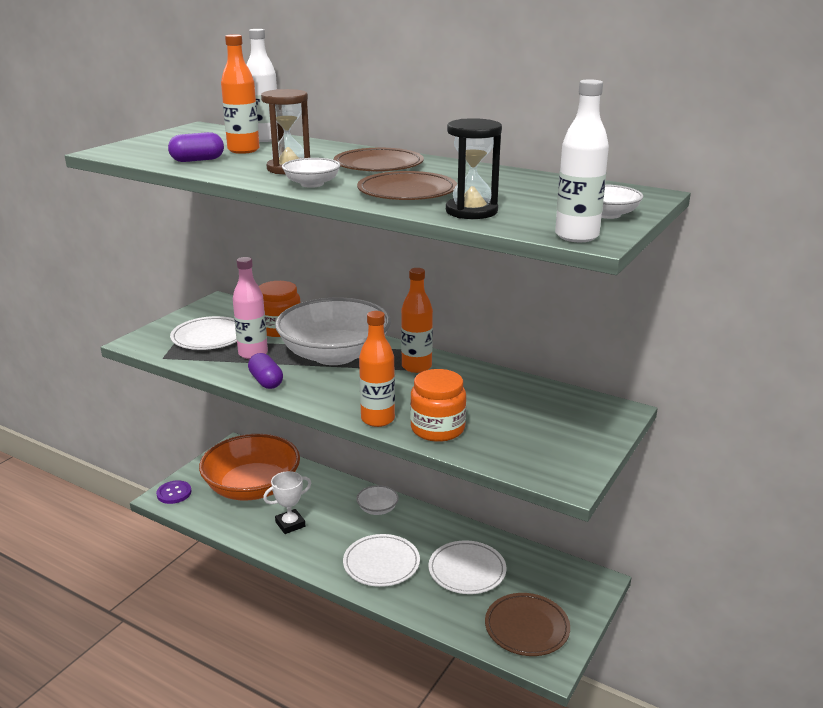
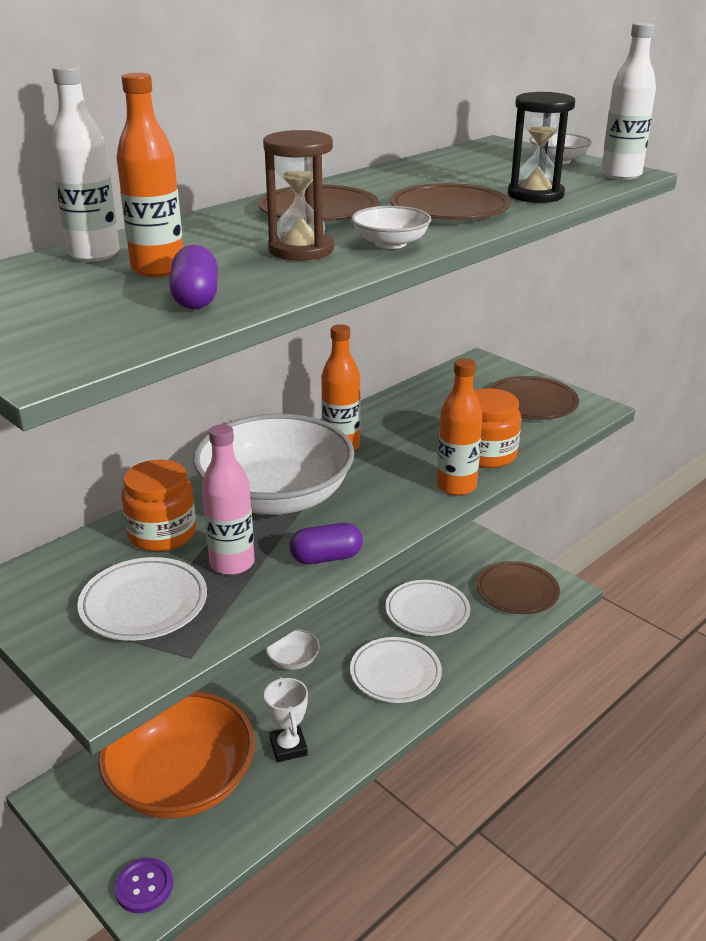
camera: 75 degrees left, 5 degrees up
none -> brown plate [488,376,579,420]

